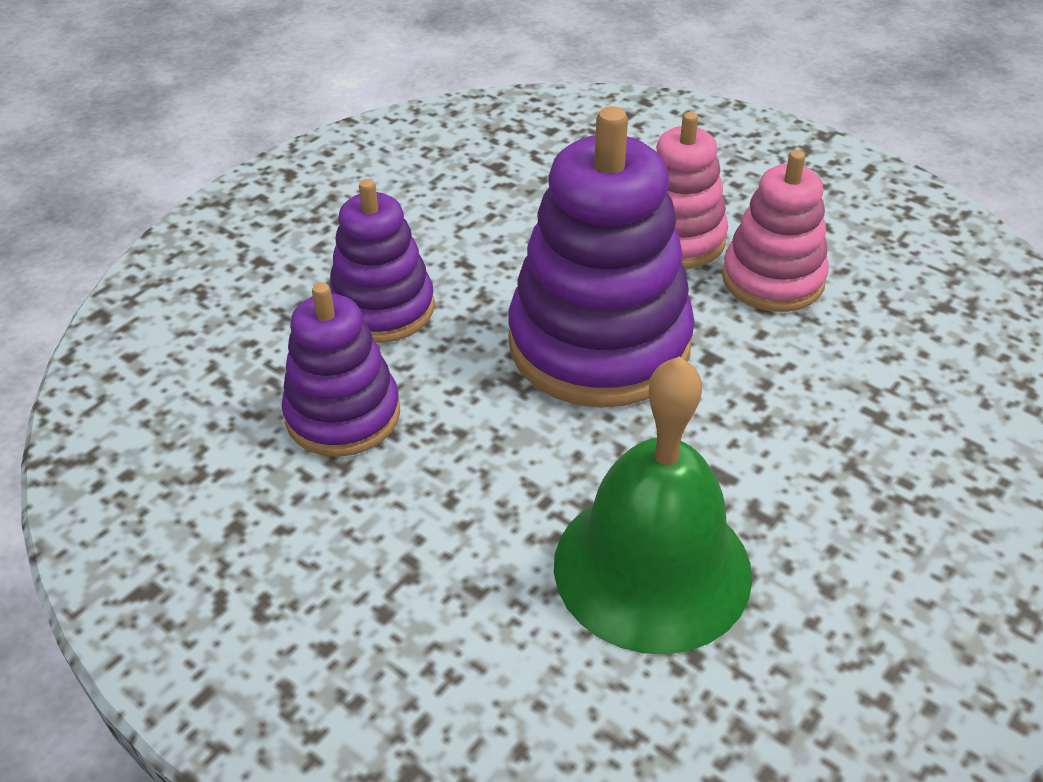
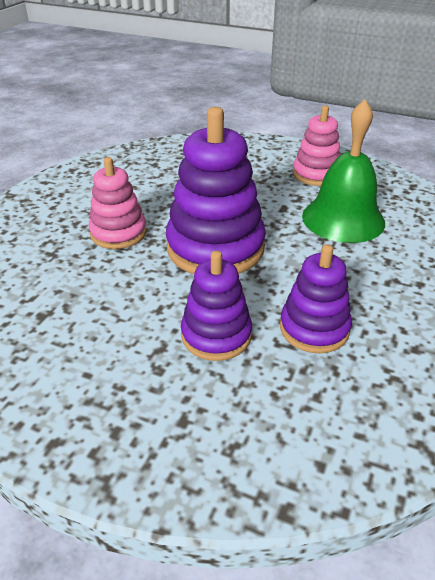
camera: 105 degrees left, 5 degrees down
pink stacking toy [722,150,829,312] -> pink stacking toy moved to [293,106,341,186]

